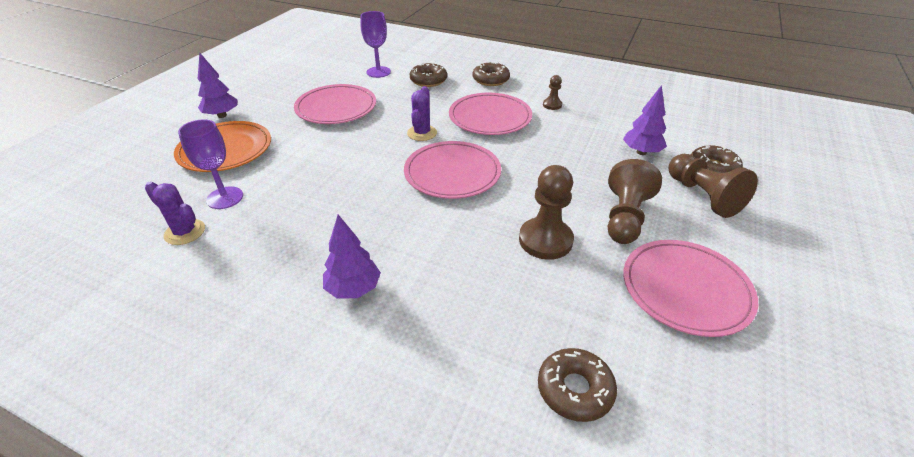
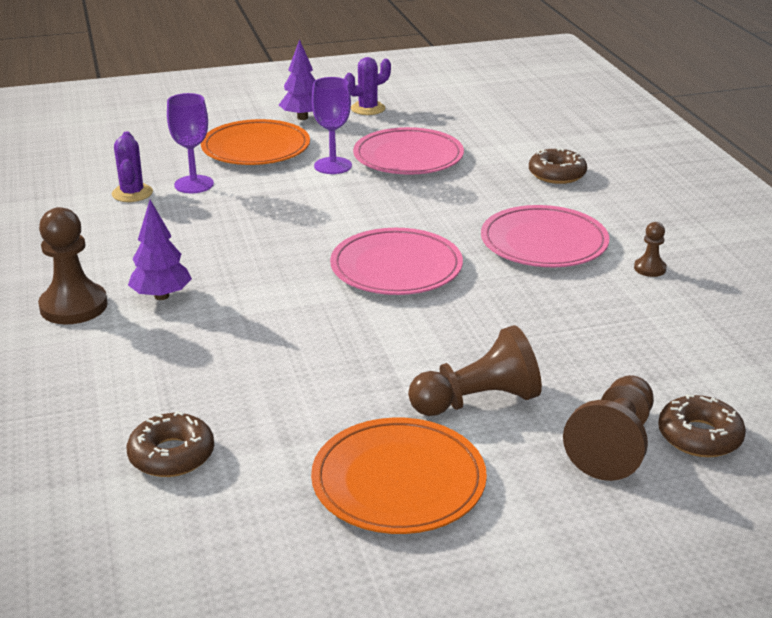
camera: 50 degrees right, 10 degrees down
purple goblet [360,11,391,78] -> purple goblet moved to [312,77,352,174]
purple cactus [407,86,437,141] -> purple cactus moved to [344,57,391,115]
brown donut [472,62,510,86] -> none
brown pawn [519,165,574,260] -> brown pawn moved to [38,207,108,324]
purple tree [623,85,667,155] -> none
pink plate [623,240,758,337] -> orange plate [311,418,487,534]

